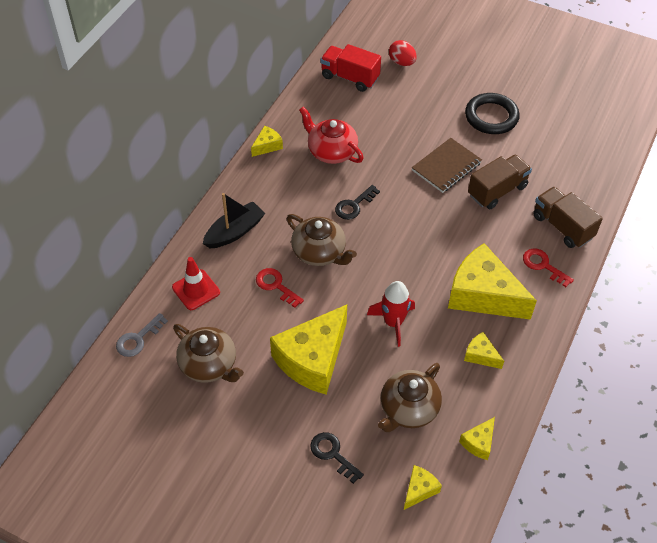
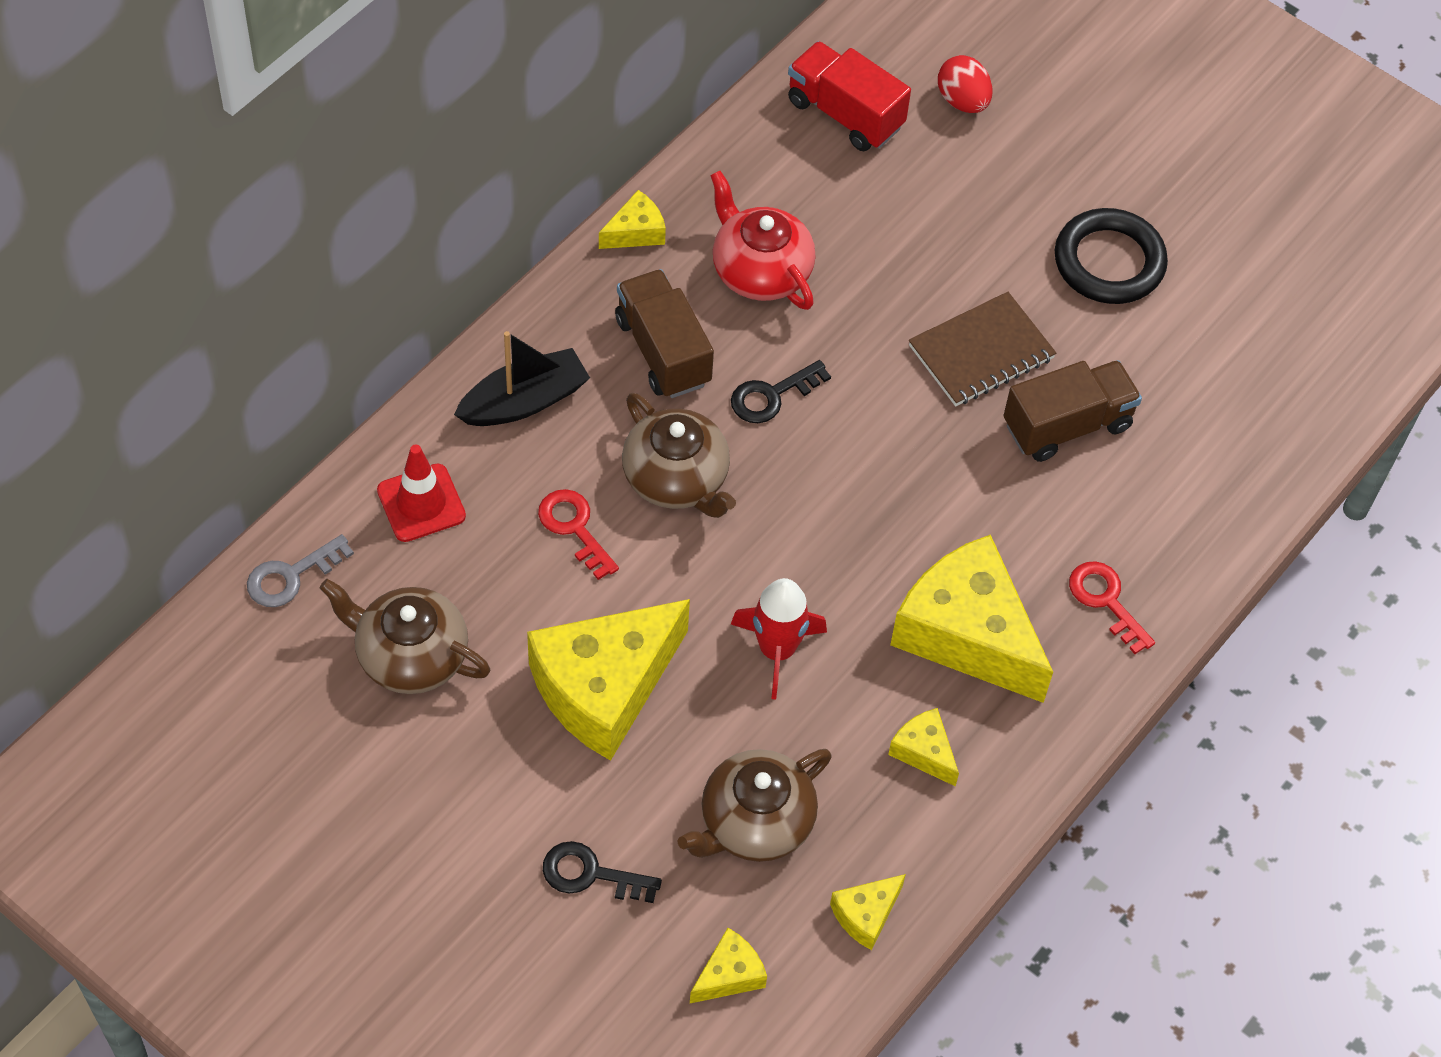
camera: 10 degrees right, 5 degrees up
brown teapot [173,324,244,383] -> brown teapot turned 150 degrees clockwise [320,579,490,694]
black key [310,432,364,484] -> black key turned 45 degrees counterclockwise [543,841,662,903]
brown truck [533,187,603,248] -> brown truck moved to [615,269,714,398]

